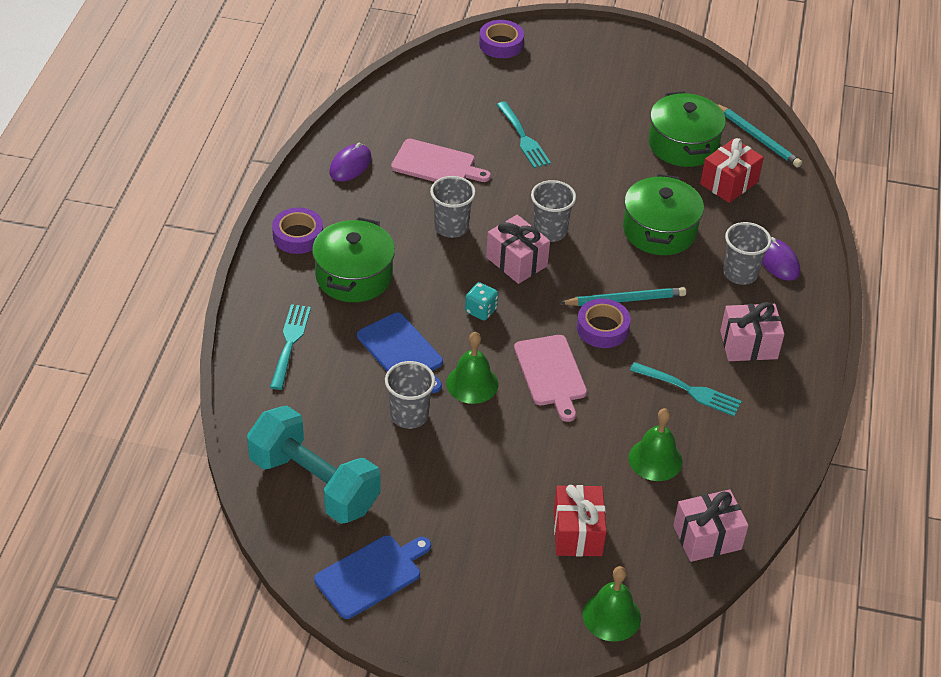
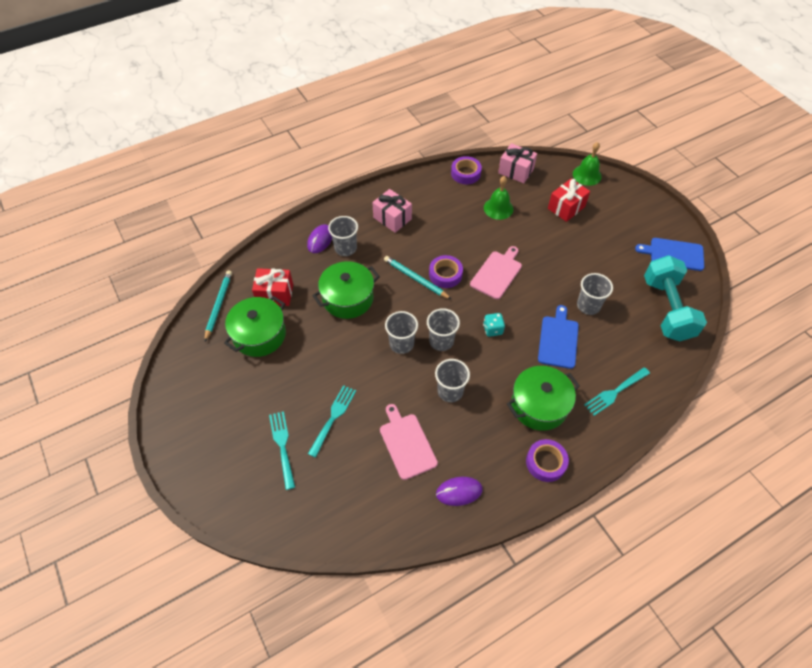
camera: 130 degrees left, 10 degrees up
green bell [446,332,498,404] -> none
purple tape [479,20,524,58] -> purple tape moved to [451,156,482,184]
pink gift [486,215,550,284] -> grey cup [427,308,460,351]
turquoise fork [630,362,742,416] -> turquoise fork moved to [269,411,295,490]

